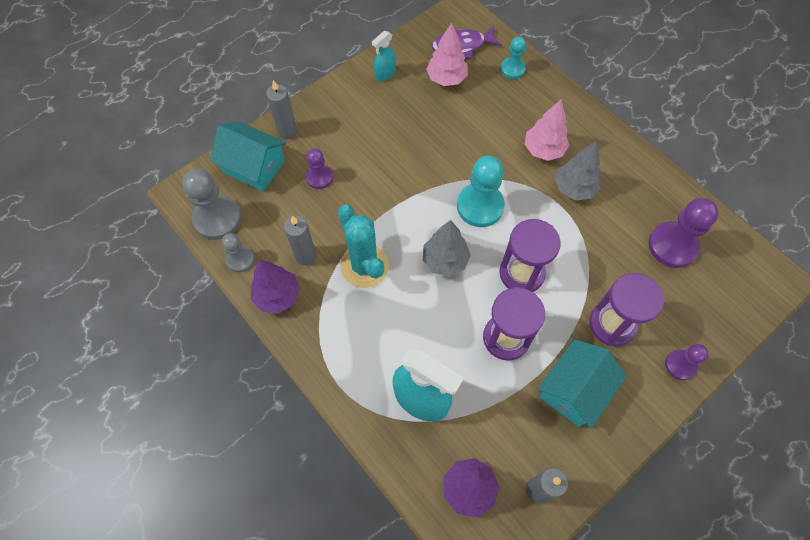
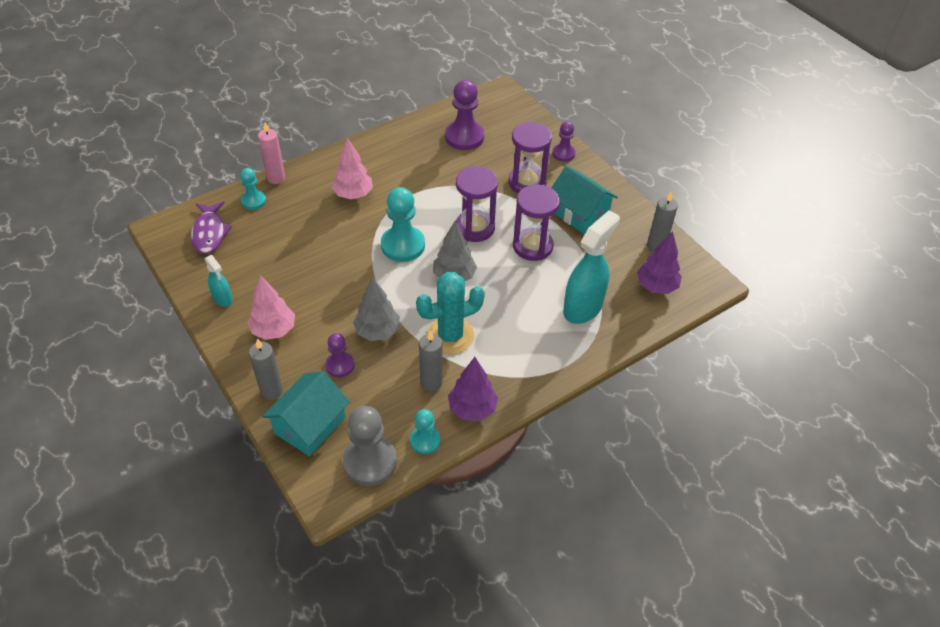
camera: 85 degrees left, 15 degrees down
grey pawn [222,233,255,272] -> turquoise pawn [410,409,440,454]
pink tree [426,23,468,86] -> pink tree moved to [248,275,295,340]
grey tree [555,141,601,200] -> grey tree moved to [353,277,400,341]
none -> pink candle [258,122,285,184]

